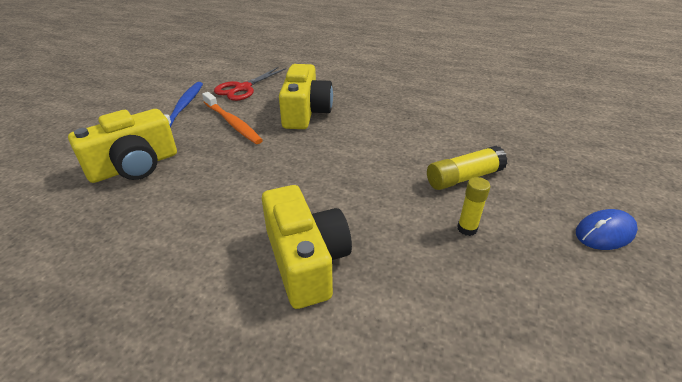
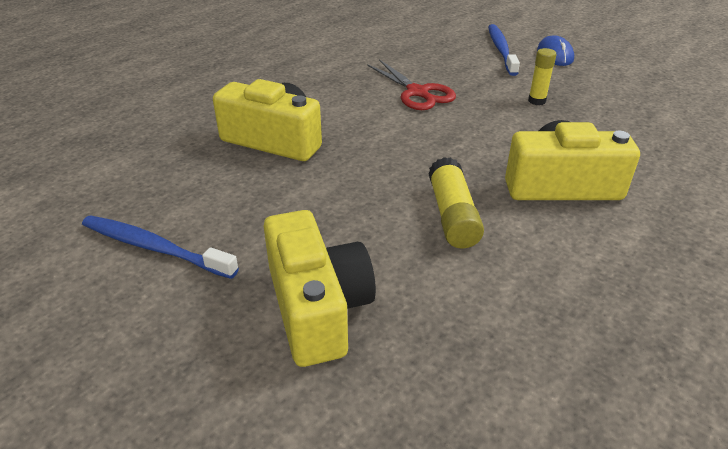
camera: 70 degrees left, 0 degrees up
orange toothbrush [202,92,263,144] -> none
red scissors [214,67,286,101] -> red scissors moved to [367,60,456,110]
yellow glue stick [427,145,508,190] -> yellow glue stick moved to [428,157,484,248]
none -> blue toothbrush [488,24,520,76]

